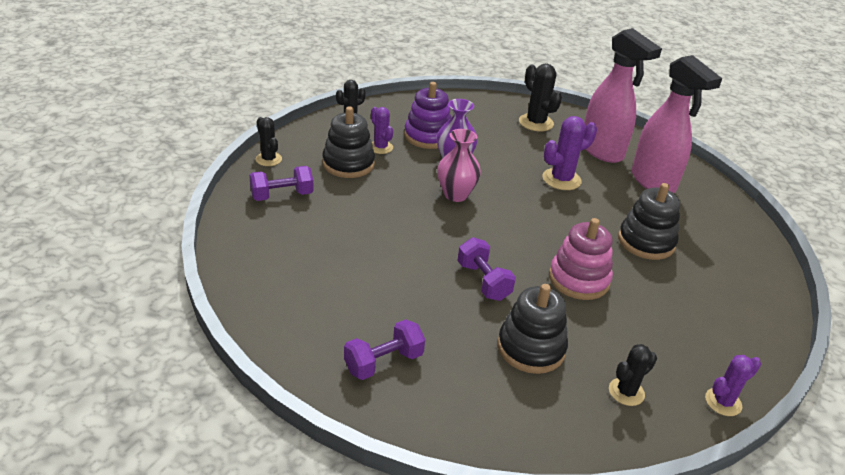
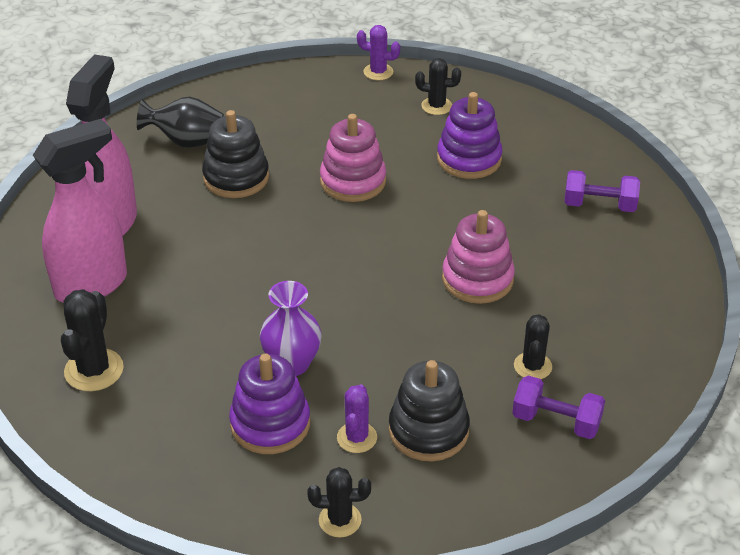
camera: 135 degrees left, 5 degrees up
black cactus [256,117,282,166] -> black cactus moved to [514,314,552,379]
pink vase [437,129,481,202] -> none
purple dumbbell [457,237,516,301] -> none
black stacking toy [498,284,568,374] -> purple stacking toy [437,92,503,179]
purple cactus [542,116,597,190] -> none
pink spray bottle [584,28,662,163] -> pink spray bottle turned 45 degrees clockwise [33,119,127,302]
none -> black vase [137,97,224,148]
none -> pink stacking toy [442,210,515,304]

